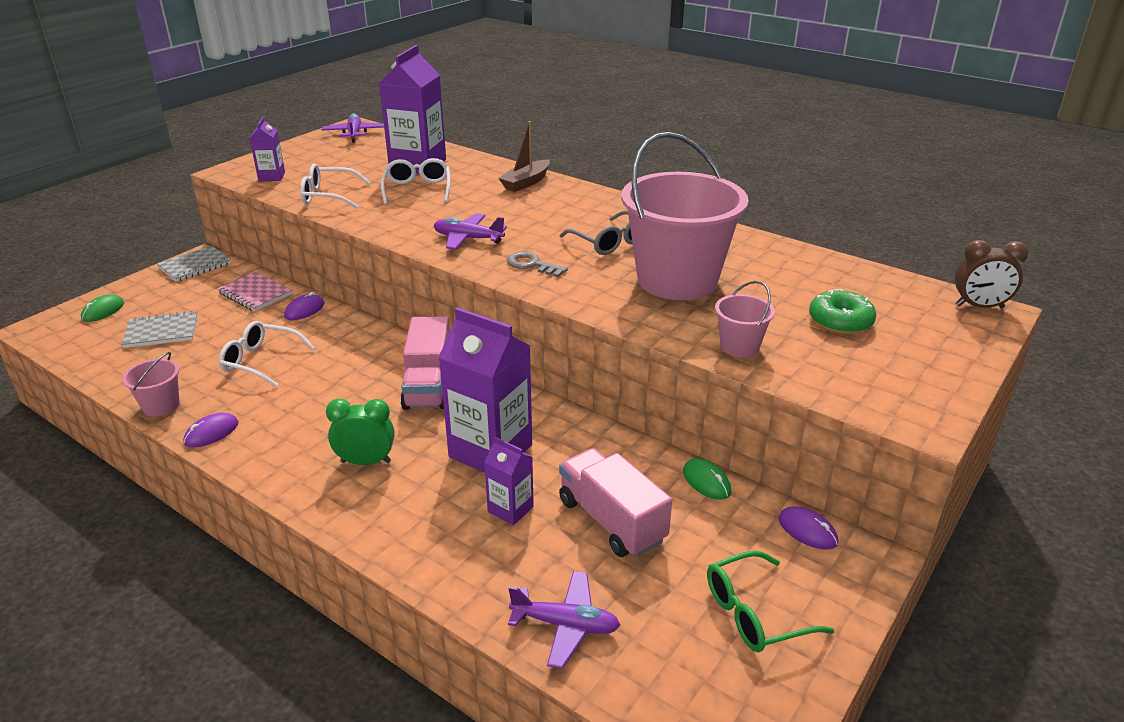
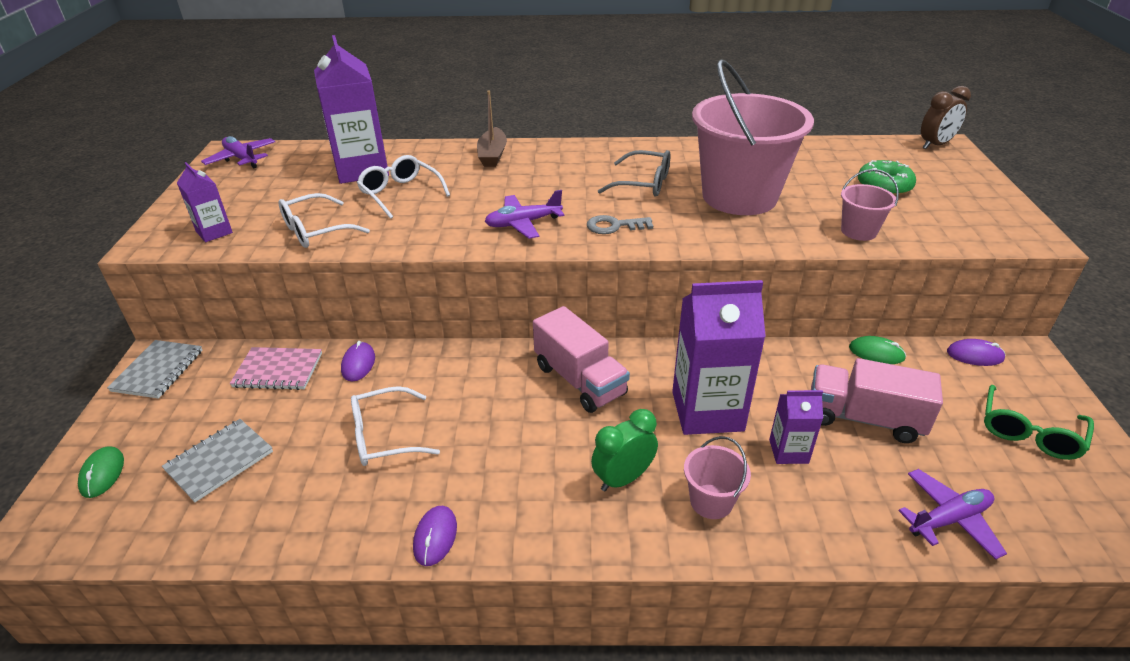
camera: 35 degrees left, 5 degrees up
pink bucket [122,352,180,416] -> pink bucket moved to [684,436,751,519]

